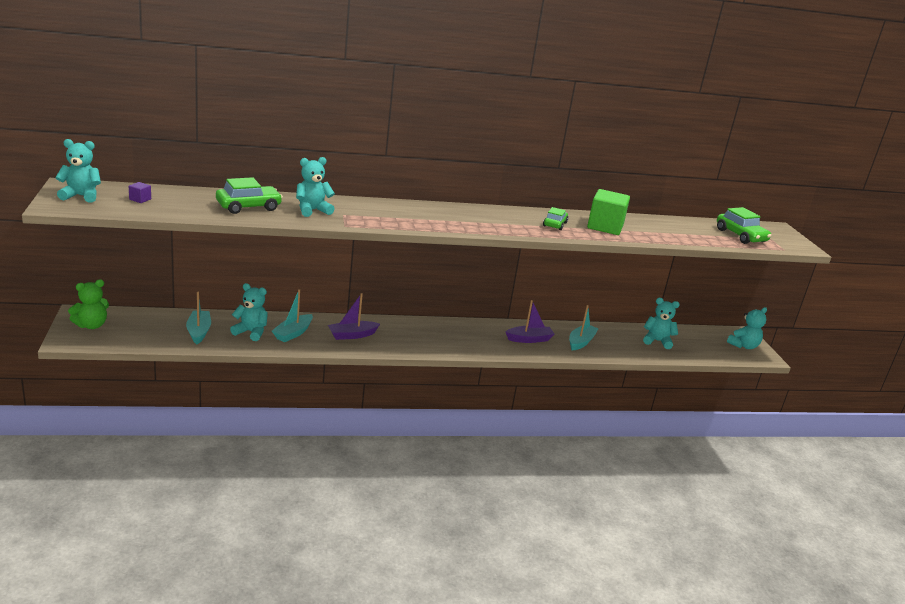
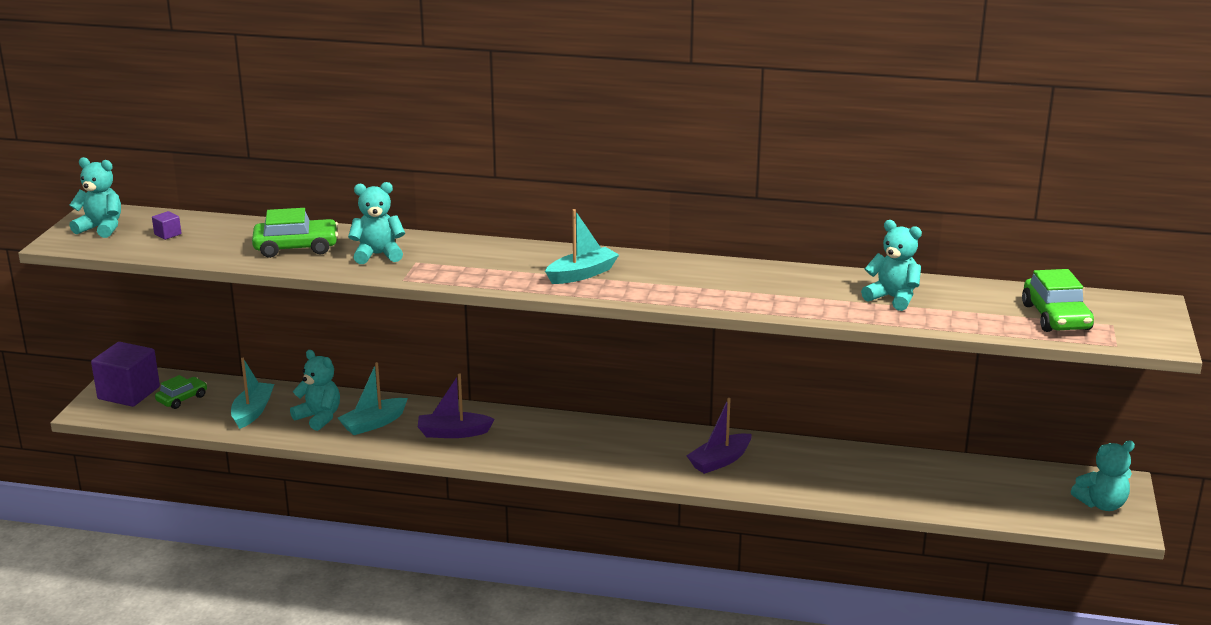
camera: 25 degrees right, 0 degrees up
green teddy bear [68,279,109,329] -> purple cube [91,342,160,407]
purple boat [506,300,555,343] -> purple boat turned 135 degrees clockwise [687,398,752,474]
green car [543,207,568,230] -> green car moved to [155,375,207,409]
turquoise boat [569,305,599,350] -> turquoise boat moved to [545,209,619,284]
green cube [587,189,630,235] -> none
turquoise teddy bear [643,298,680,349] -> turquoise teddy bear moved to [861,220,922,311]

